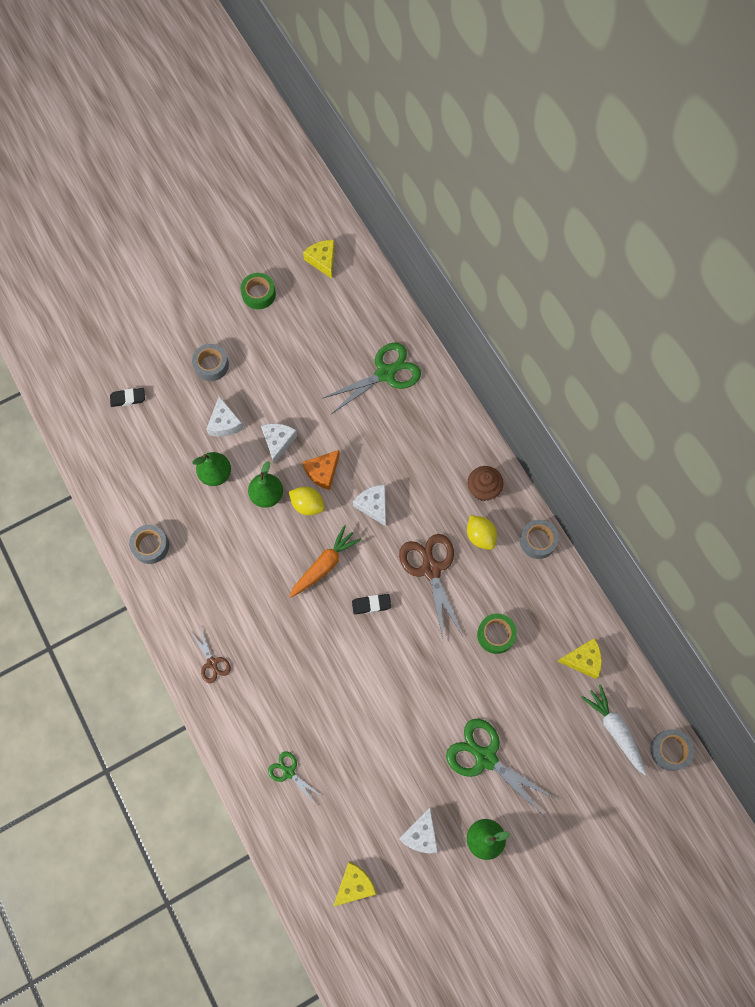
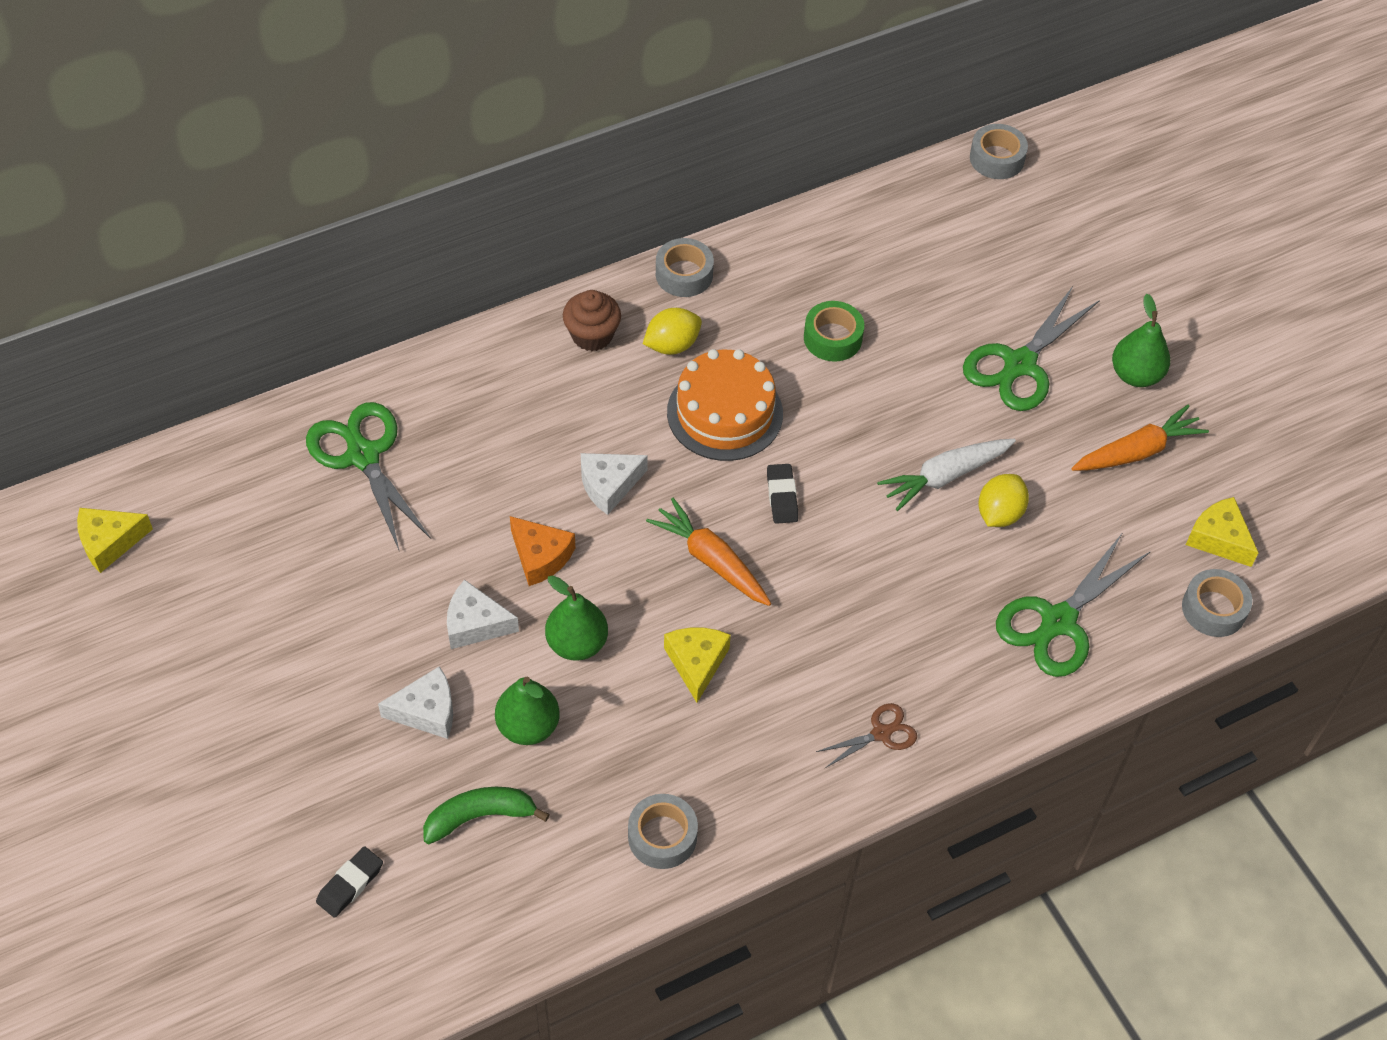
camera: 90 degrees left, 15 degrees down
black eraser [110,388,145,407] -> black eraser turned 45 degrees clockwise [316,846,383,918]
grey tape [192,344,229,381] -> grey tape moved to [1182,569,1253,637]
green tape [241,273,276,309] -> none
green scissors [268,751,322,803] -> green scissors [996,534,1151,677], size x1.91
yellow lemon [289,486,325,516] -> yellow lemon moved to [978,474,1029,527]
brown scissors [399,534,463,638] -> orange cake [667,349,783,461]
white cheese [399,808,438,853] -> orange carrot [1071,405,1209,471]
yellow cheese [558,638,602,679] -> yellow cheese moved to [664,628,731,703]
white carrot [581,684,646,775] -> white carrot moved to [877,439,1016,511]
none -> green banana [423,787,550,844]

